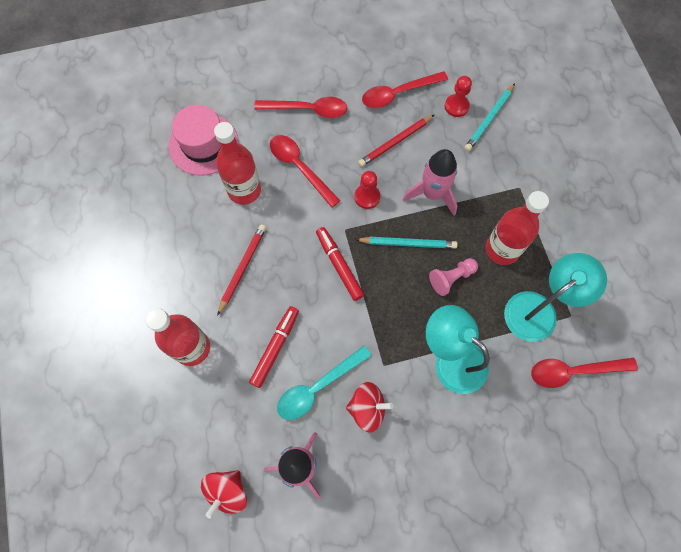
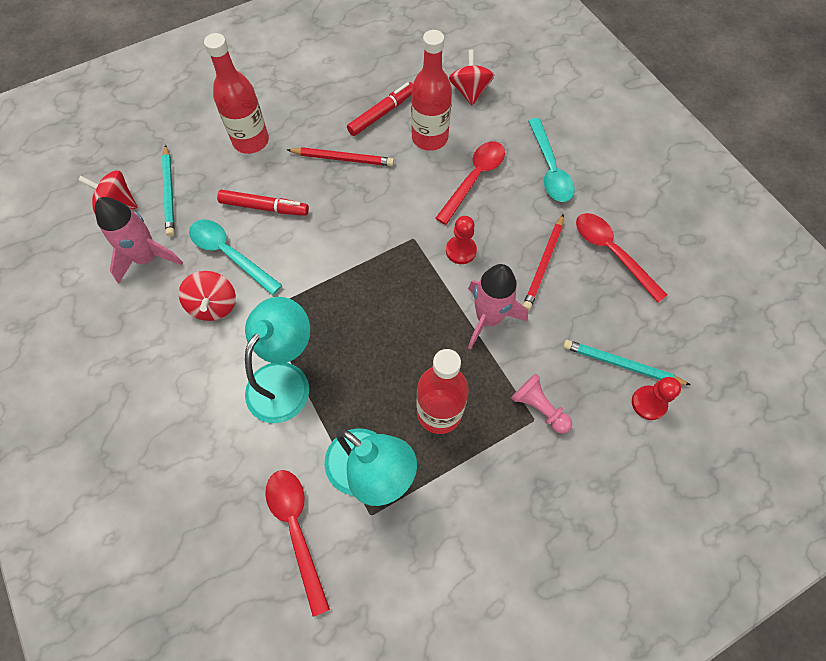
camera: 75 degrees right, 5 degrees down
pink hat [169,105,239,176] -> red spinning top [449,50,494,105]
red spoon [254,97,347,118] -> turquoise spoon [528,118,575,202]
red marker [316,227,364,301] -> red marker moved to [347,82,413,136]
turquoise pencil [355,237,458,249] -> turquoise pencil moved to [162,145,175,237]
red pencil [358,115,434,167] -> red pencil turned 105 degrees counterclockwise [523,214,564,311]
pink pawn [429,258,478,296] -> pink pawn moved to [511,374,572,434]
red pawn [445,76,472,117] -> red pawn moved to [632,377,681,420]

